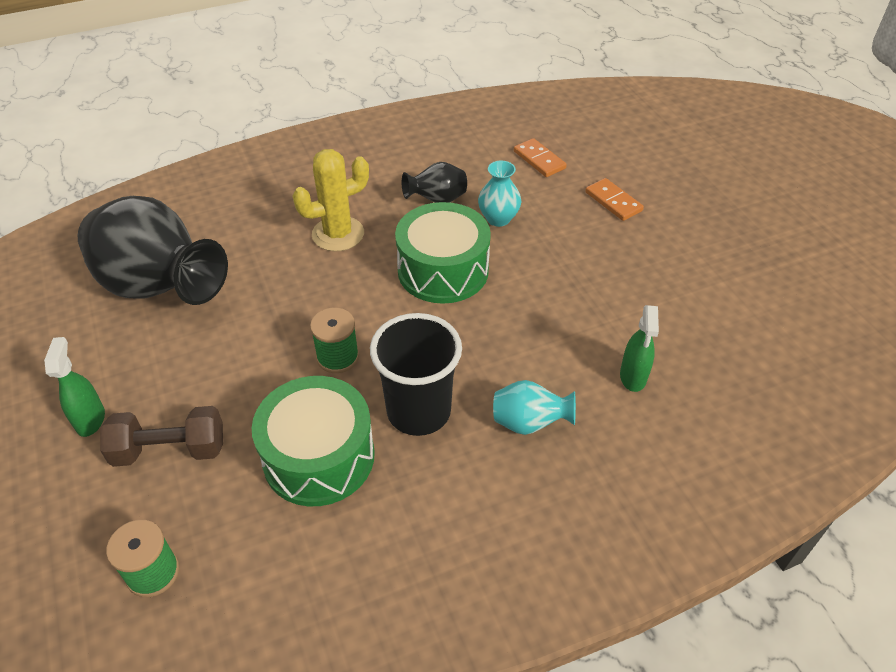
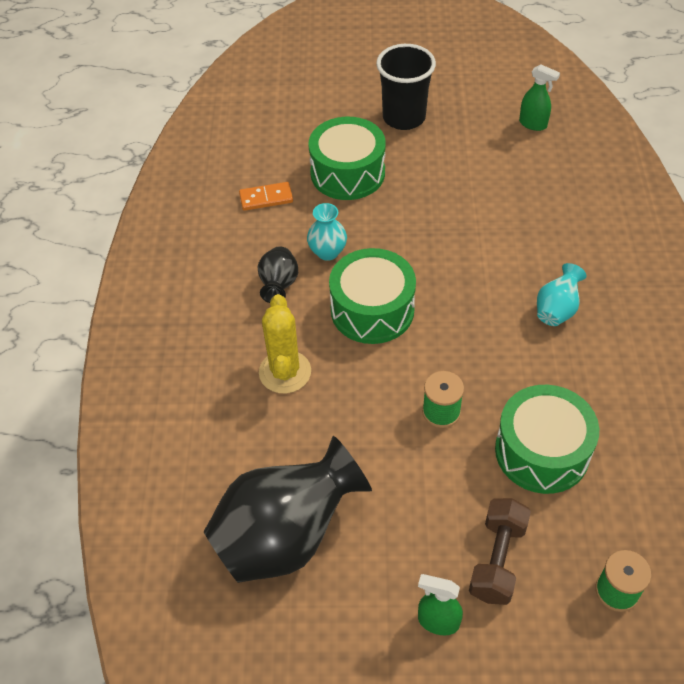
camera: 65 degrees left, 5 degrees up
black cup [370,313,462,436] -> black cup moved to [376,44,436,130]
orange domino [585,178,644,221] -> green drum [308,117,386,200]
green spray bottle [620,305,659,392] -> green spray bottle moved to [519,64,560,131]

